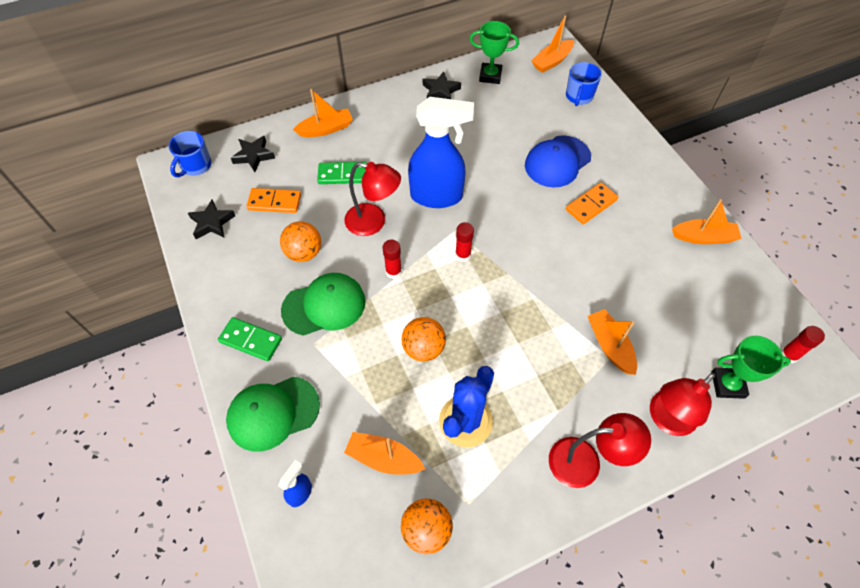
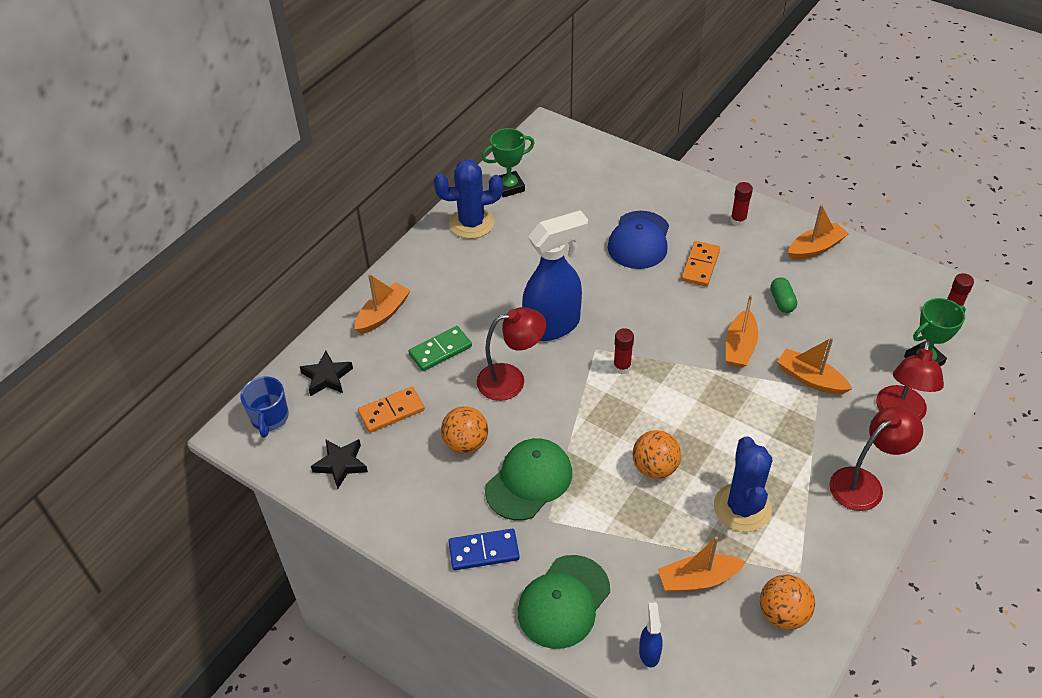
camera: 30 degrees left, 10 degrees down
green domino [218,317,282,361] -> blue domino [448,529,520,570]
red glue stick [382,240,402,279] -> red glue stick moved to [731,182,753,226]
black star [423,72,461,99] -> blue cactus [434,159,503,239]
orange boat [531,15,574,73] -> orange boat moved to [726,295,758,368]
blue mug [566,62,602,106] -> none
none -> green capsule [770,278,797,313]

